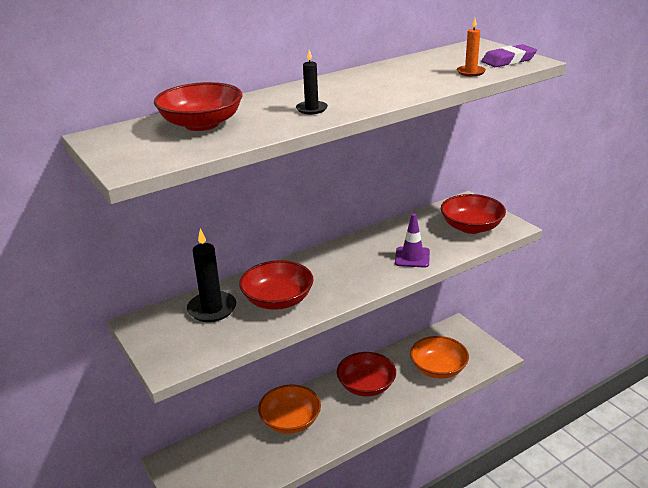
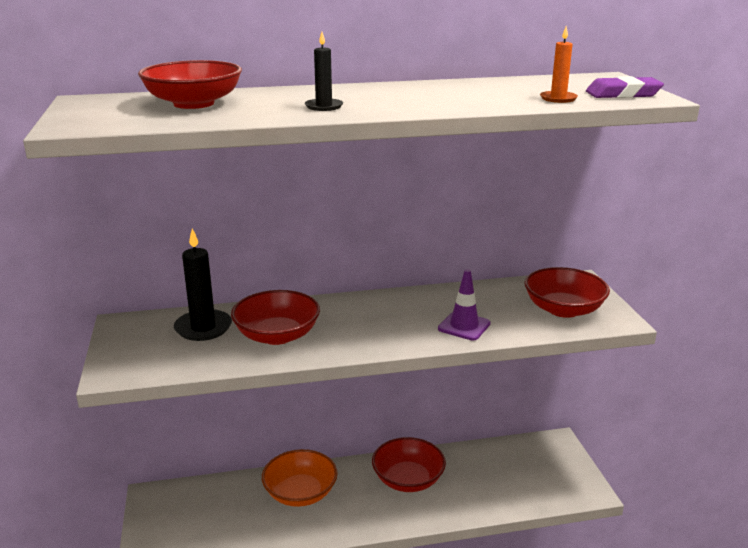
camera: 20 degrees right, 5 degrees down
orange bowl [410,336,469,379] -> none

